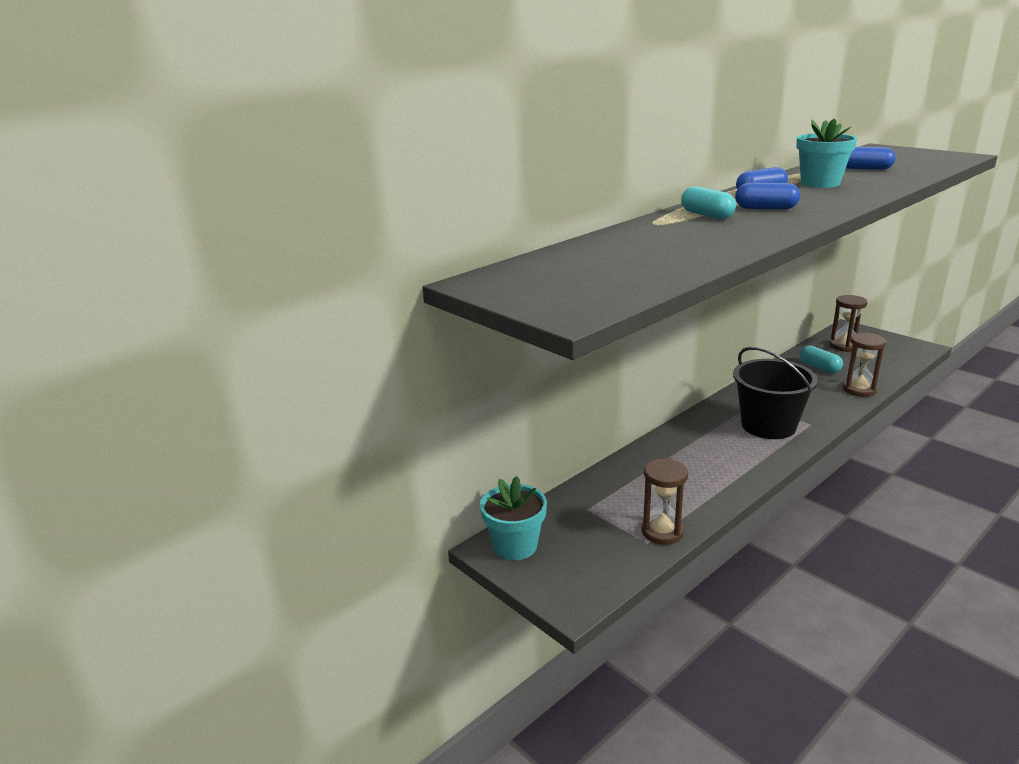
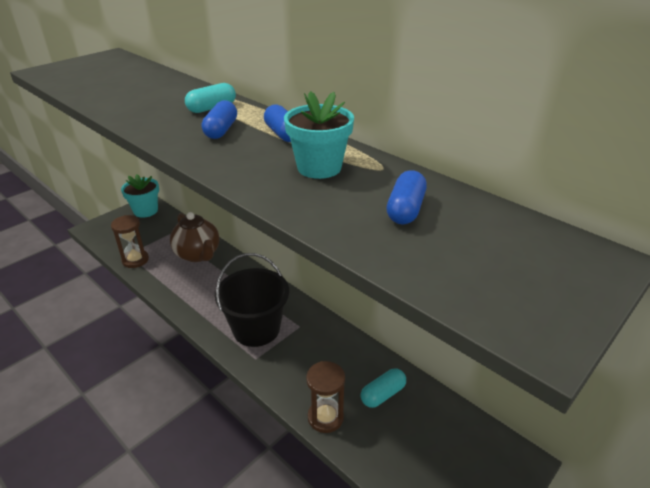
camera: 85 degrees right, 10 degrees up
brown hourglass [829,295,868,352] -> none
none -> brown teapot [170,212,219,262]

